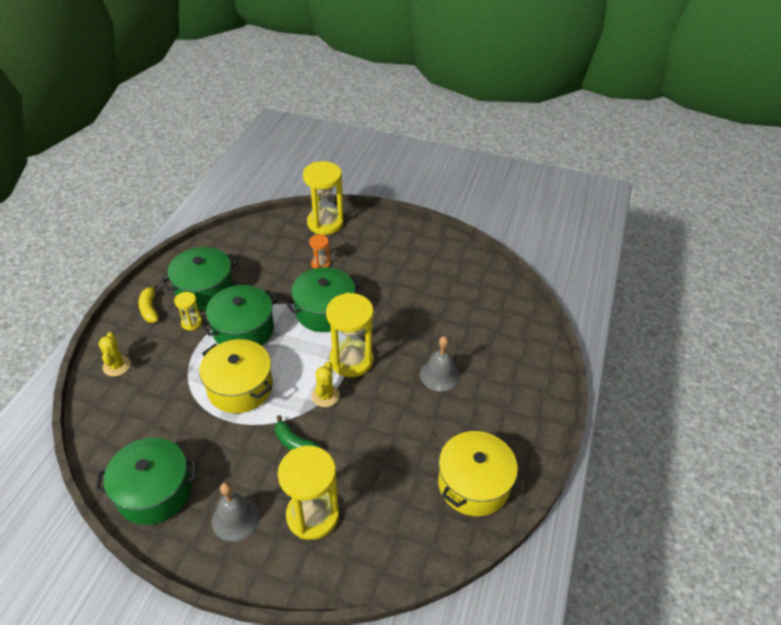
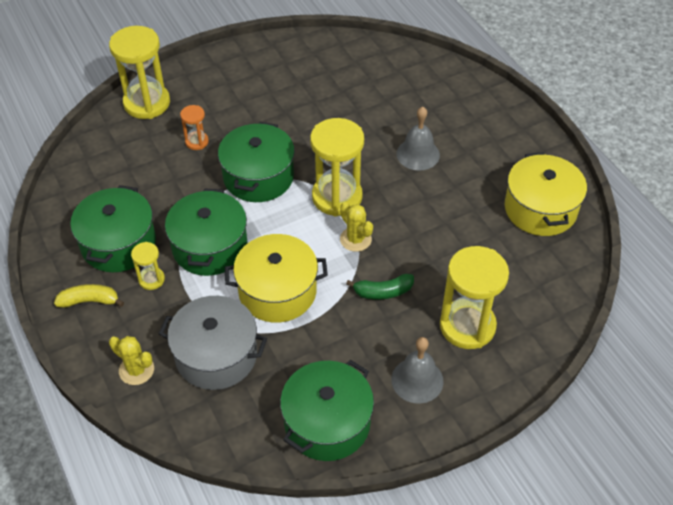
camera: 45 degrees left, 5 degrees up
yellow banana [138,284,159,323] -> yellow banana turned 150 degrees clockwise [54,284,124,308]
none -> grey pot [159,296,267,390]

